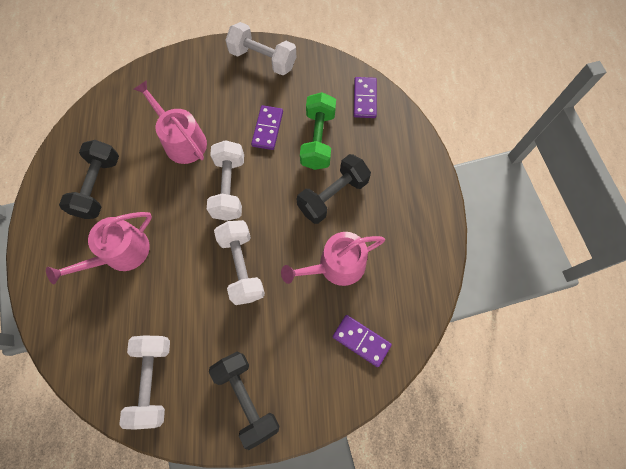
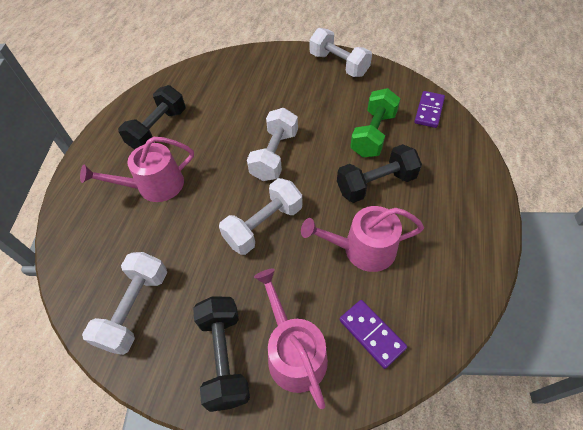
camera: 20 degrees right, 15 degrees down
pink watering can [134,80,207,164] -> pink watering can moved to [254,268,328,409]
white dumbbell [214,220,265,305] -> white dumbbell turned 45 degrees clockwise [219,178,302,255]
purple domino [251,105,283,150] -> none

